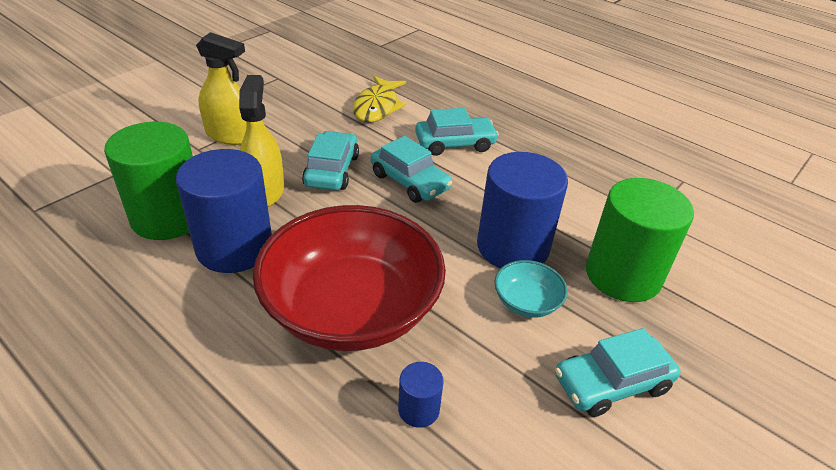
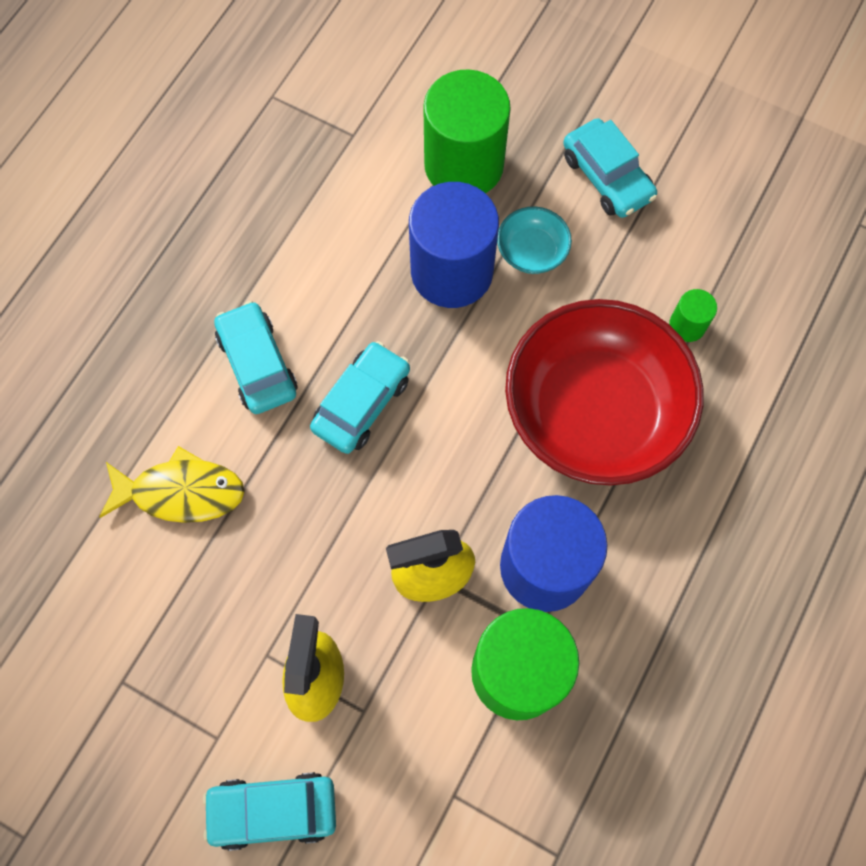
camera: 100 degrees left, 30 degrees up
turquoise car [302,131,359,190] -> turquoise car moved to [203,772,336,851]
blue cylinder [398,362,444,428] -> green cylinder [669,289,717,342]

